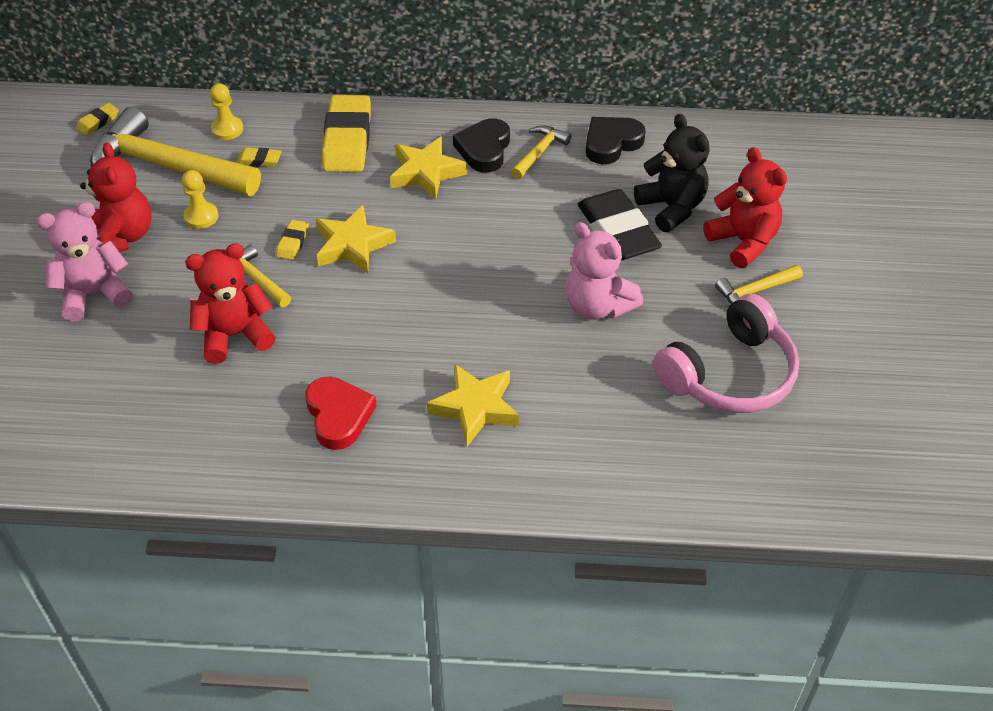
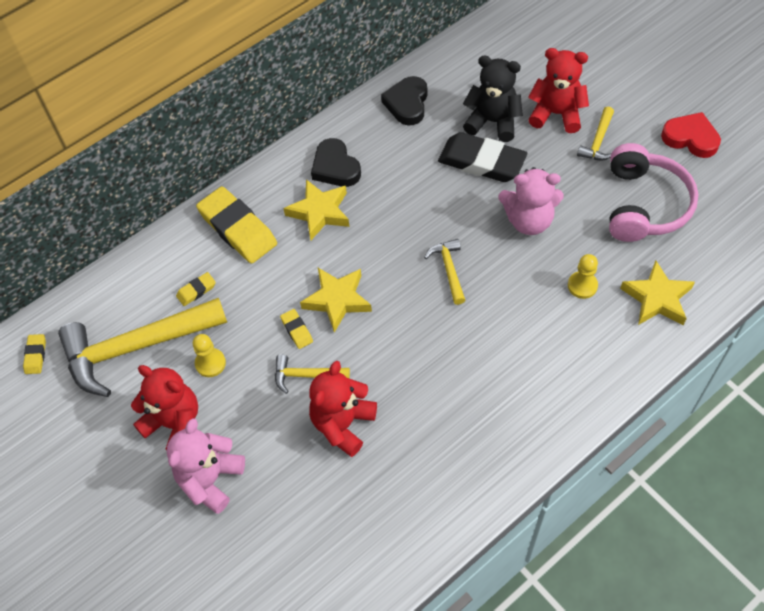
camera: 40 degrees left, 10 degrees up
yellow pawn [210,83,243,140] -> yellow pawn moved to [568,254,598,299]
red heart [306,377,377,450] -> red heart moved to [661,112,721,158]
yellow star [427,363,519,446] -> yellow star moved to [620,260,695,325]
yellow hammer [511,125,571,179] -> yellow hammer moved to [424,239,465,305]

